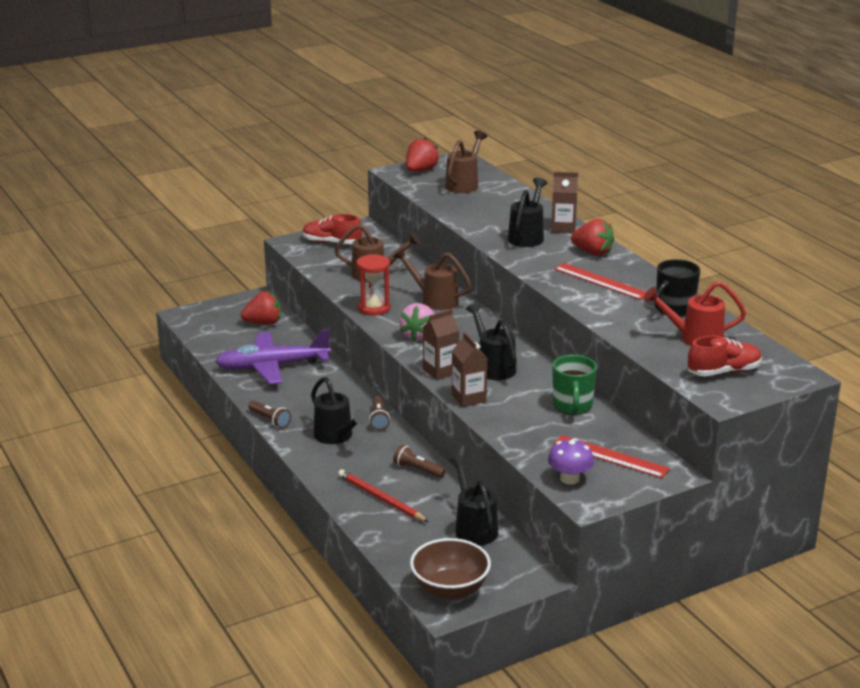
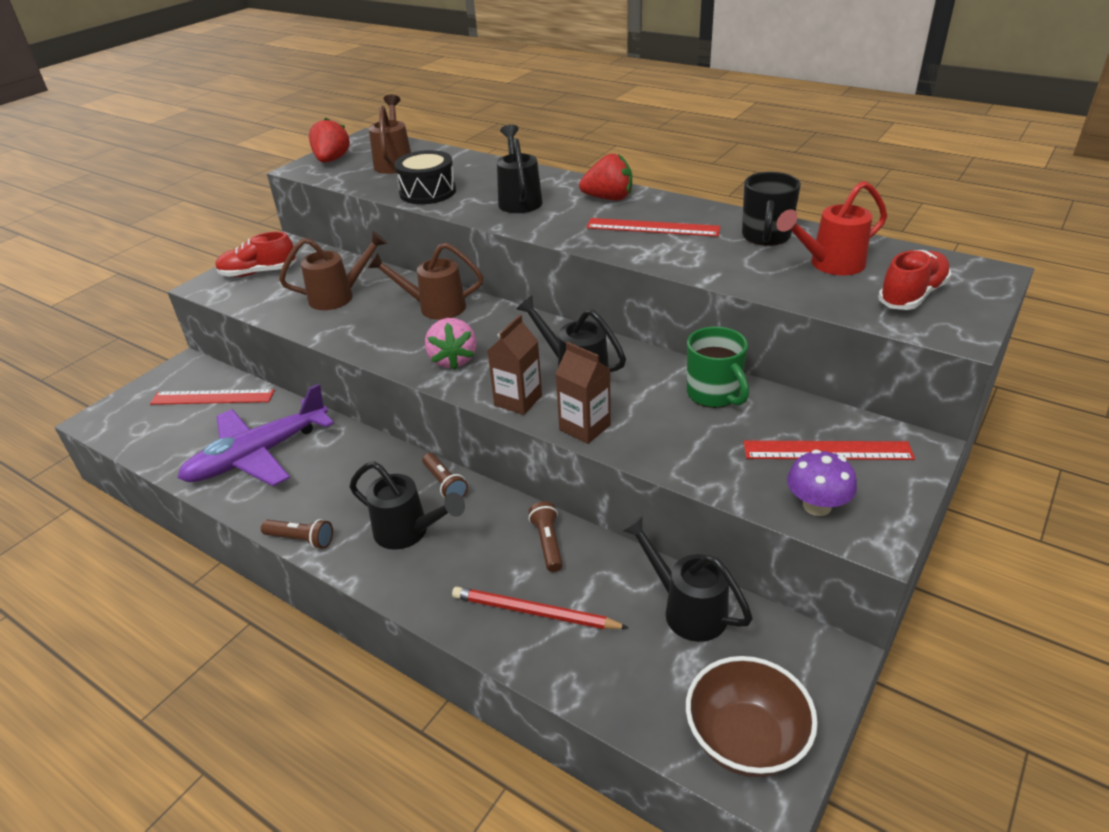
camera: 25 degrees left, 10 degrees up
red strawberry [241,291,281,325] -> red ruler [150,389,275,405]
red hourglass [356,254,391,316] -> none
brown flashlight [393,445,446,478] -> brown flashlight turned 75 degrees clockwise [529,501,563,572]
brown carton [551,172,578,233] -> none
none -> black drum [394,150,456,204]

